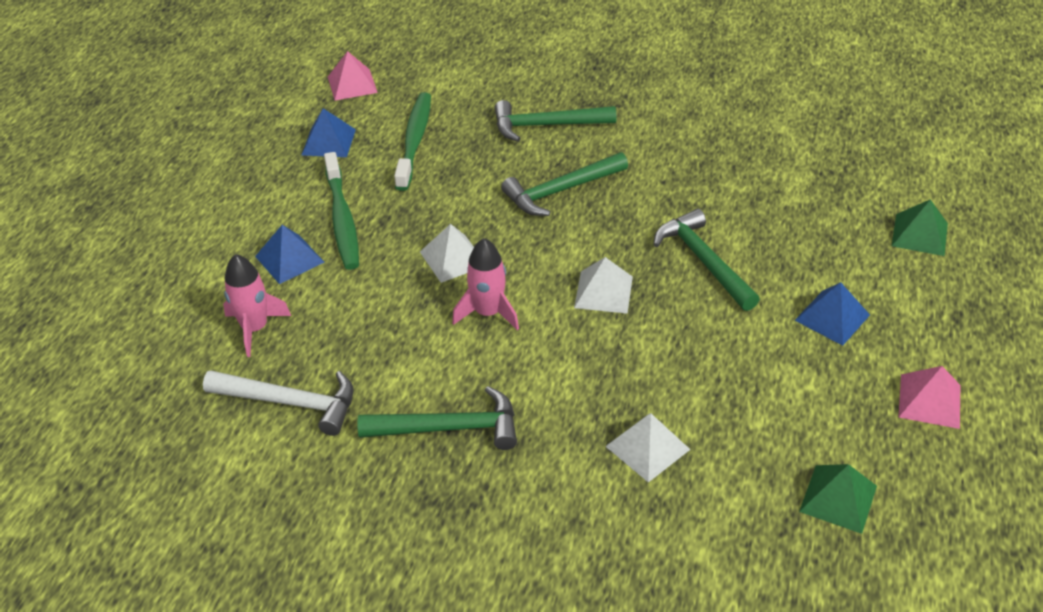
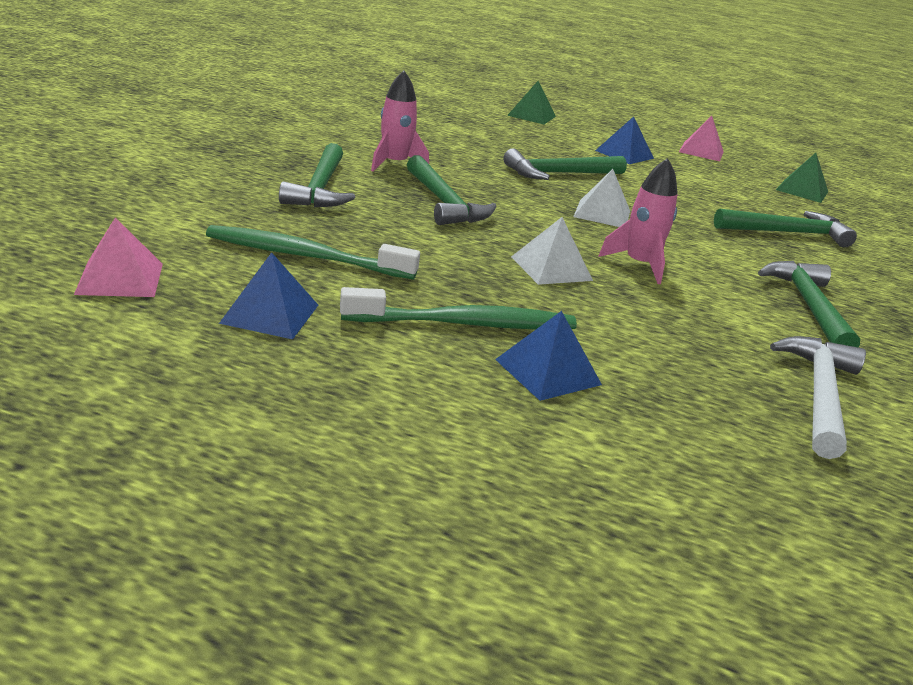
camera: 90 degrees left, 15 degrees down
pink rocket [223,254,291,357] -> pink rocket moved to [371,71,429,172]
white pyramid [605,413,691,483] -> green hammer [714,209,857,247]

